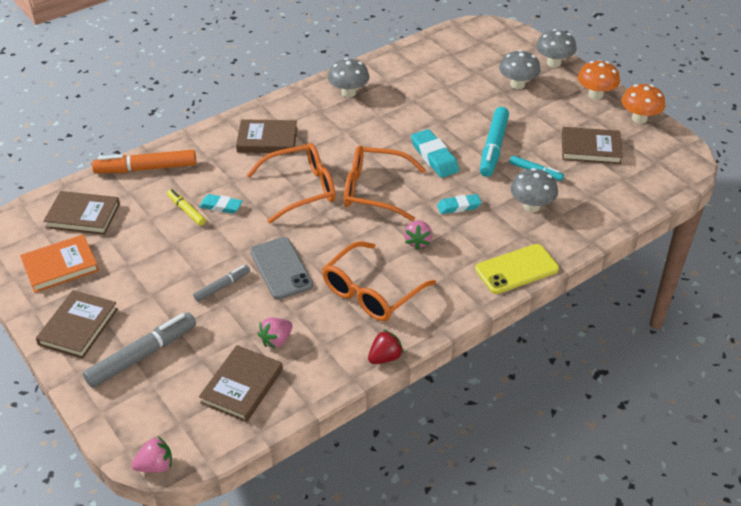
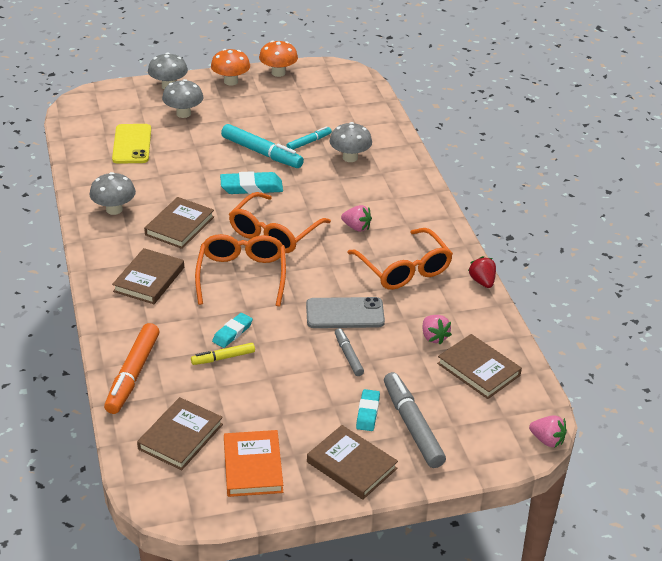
camera: 70 degrees left, 5 degrees down
pink strawberry [131,436,172,473] -> pink strawberry turned 120 degrees clockwise [529,415,567,447]
turquoise eraser [437,194,481,214] -> turquoise eraser moved to [356,389,380,431]
yellow phone [475,244,559,294] -> yellow phone moved to [112,124,151,164]
brown book [562,127,623,164] -> brown book moved to [144,197,214,249]

